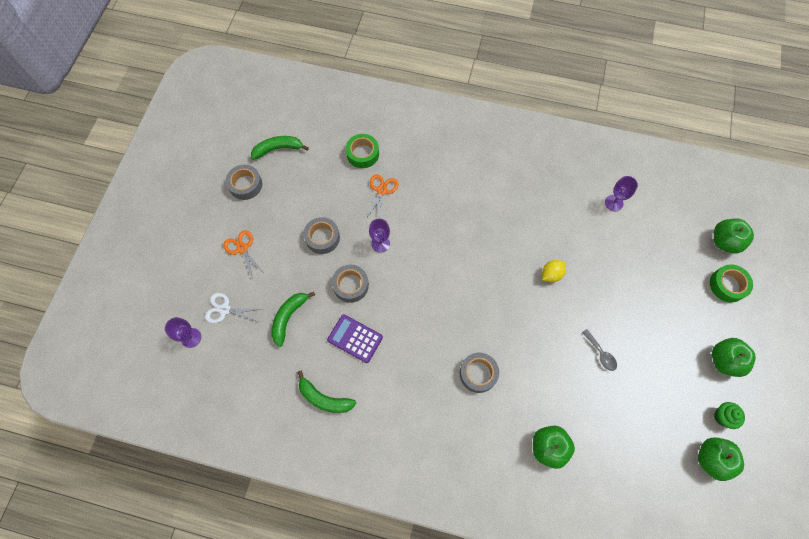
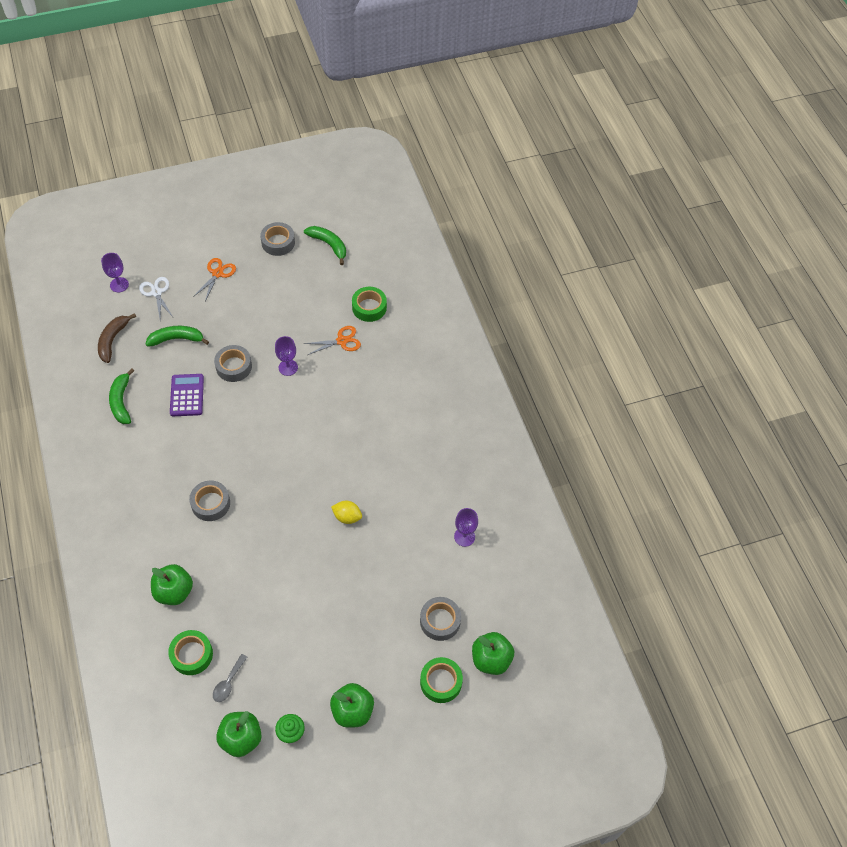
camera: 55 degrees right, 10 degrees down
grey tape [303,217,340,254] -> grey tape moved to [420,597,461,641]
grey spoon [582,329,617,371] -> grey spoon moved to [213,654,247,702]
none -> brown banana [98,313,136,363]
none -> green tape [168,630,213,675]

